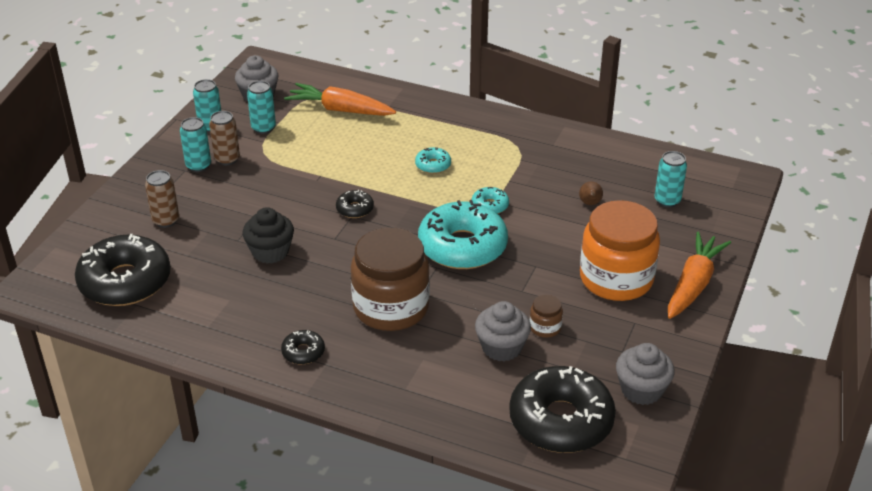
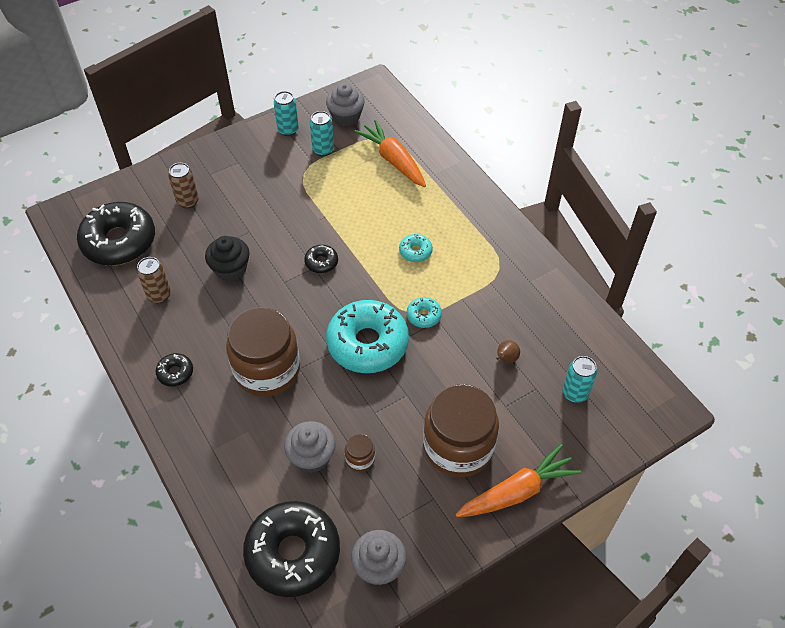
camera: 35 degrees right, 15 degrees up
turquoise can [180,117,211,172] -> none
brown can [209,111,240,165] -> brown can moved to [137,257,171,303]
orange jar [580,200,660,301] -> brown jar [423,384,499,477]

